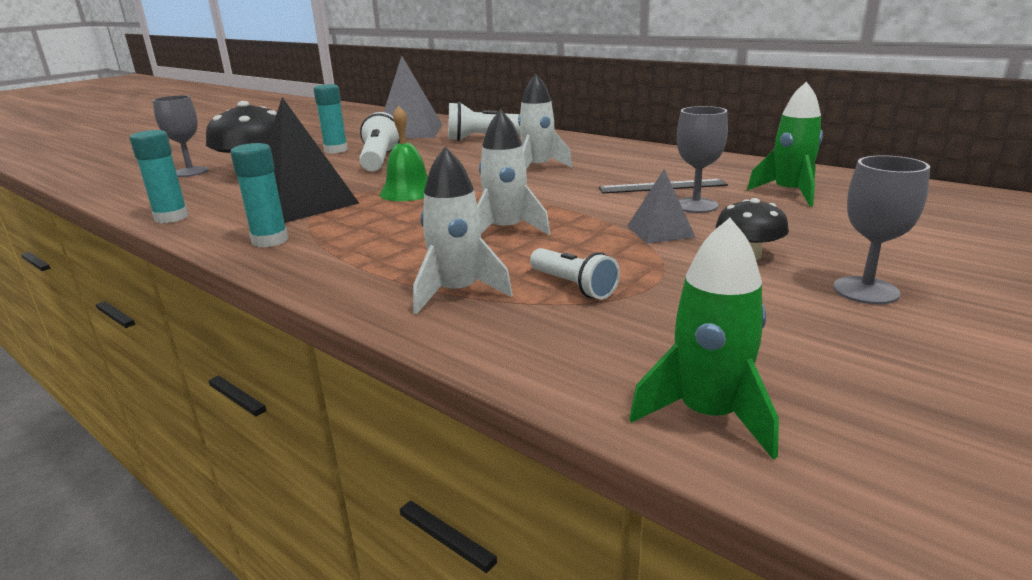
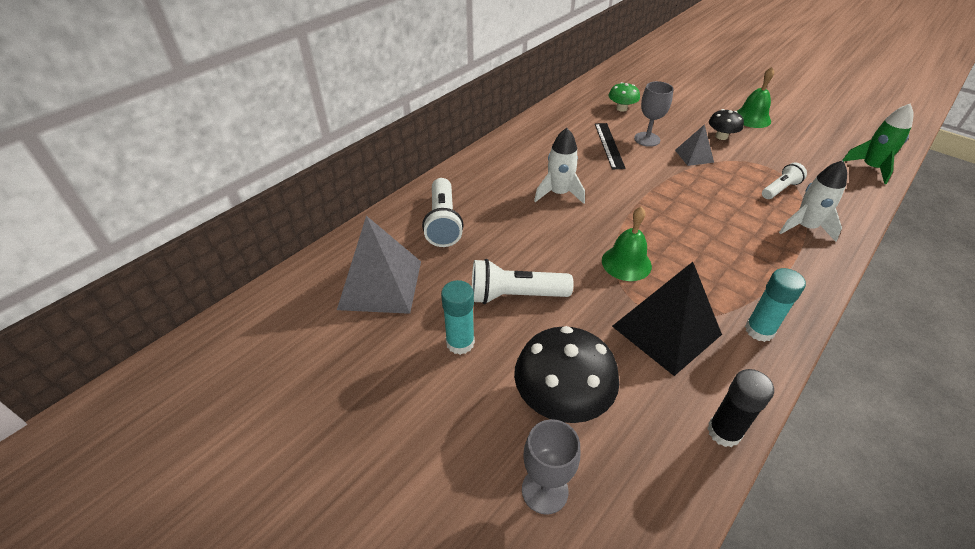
camera: 90 degrees left, 20 degrees up
turquoise glue stick [130,130,189,223] -> black glue stick [707,369,774,447]
white rocket [477,109,550,235] -> none
green rocket [747,82,823,207] -> green mushroom [609,82,640,112]
grey goblet [833,155,930,305] -> green bell [737,67,774,128]

